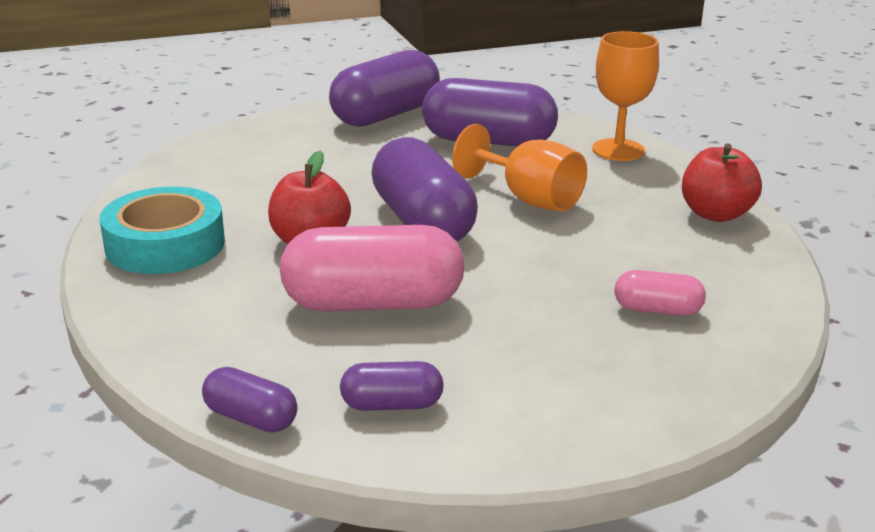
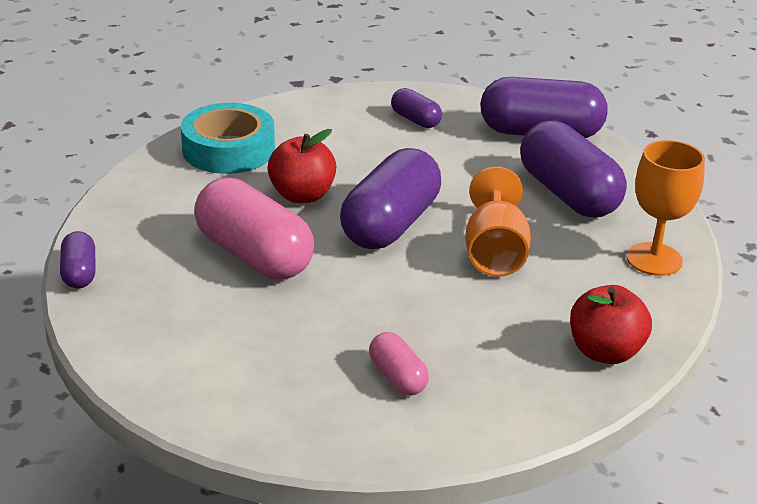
camera: 50 degrees right, 5 degrees up
purple capsule [340,361,444,411] -> purple capsule moved to [391,88,442,128]

